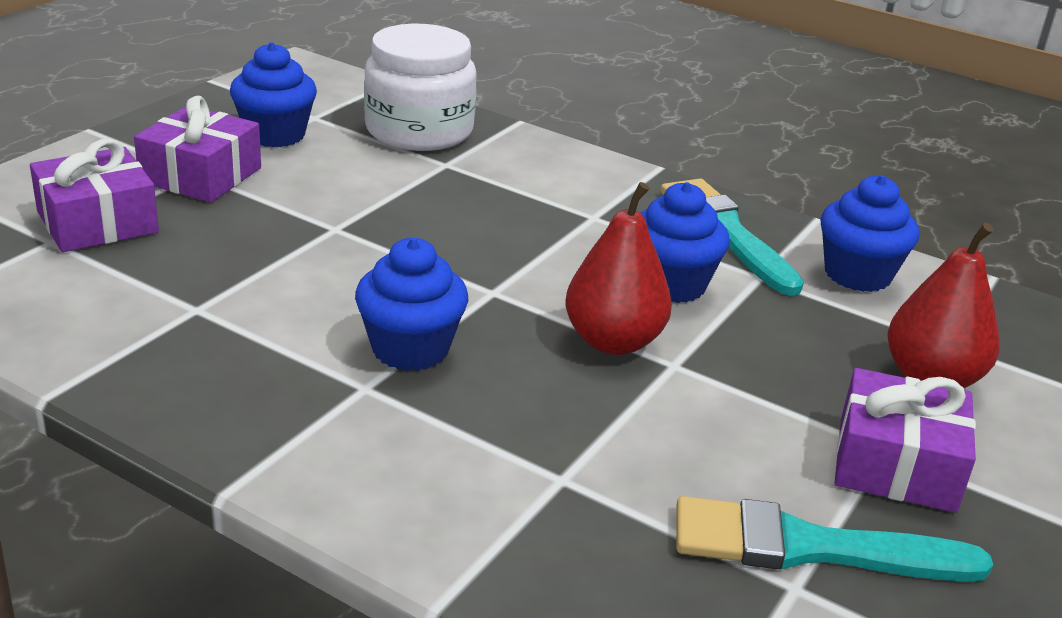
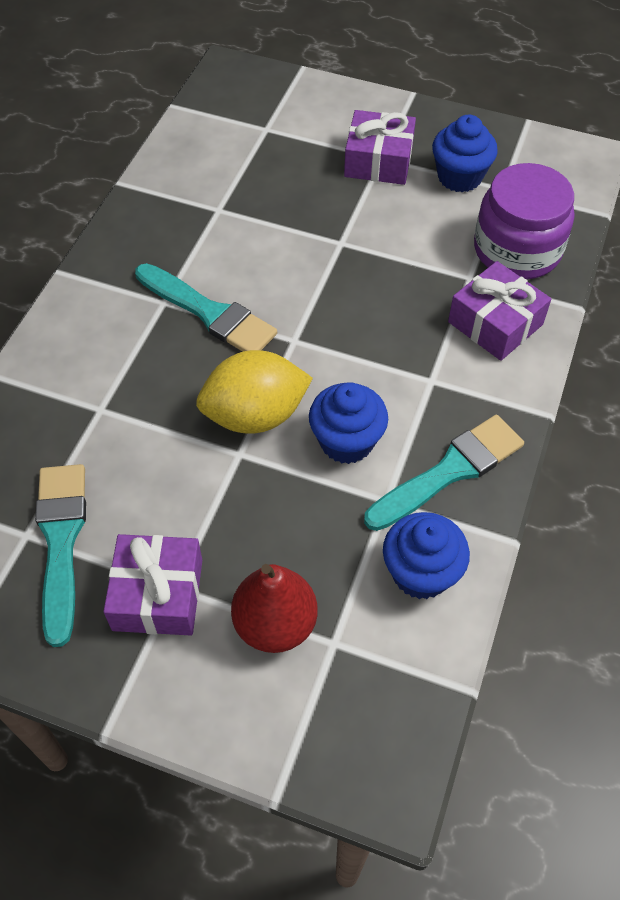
camera: 80 degrees right, 25 degrees up
purple gift [30,139,159,252] -> purple gift moved to [448,261,551,361]
blue cupcake [355,238,469,371] -> turquoise brush [135,263,277,352]
white jar [364,24,477,151] -> purple jar [474,163,574,279]
red pear [565,182,672,355] -> yellow lemon [196,350,313,434]

